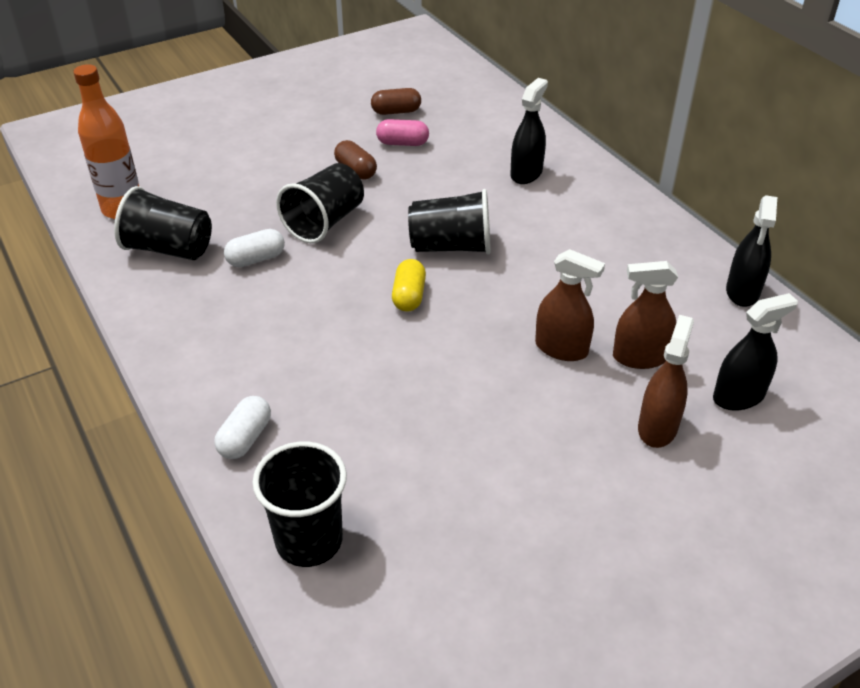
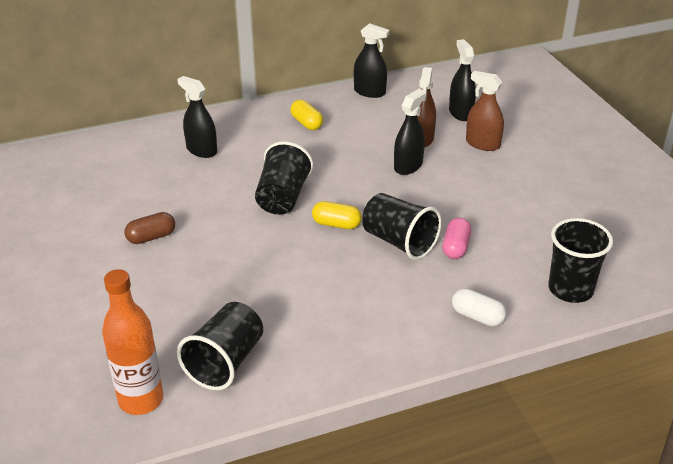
camera: 80 degrees left, 5 degrees down
white capsule [224,229,285,267] -> none
black cup [276,163,364,243] -> black cup moved to [362,193,442,260]
brown capsule [371,88,421,115] -> none
pink capsule [376,119,429,146] -> pink capsule moved to [442,218,471,259]
brown spray bottle [535,249,605,361] -> black spray bottle [394,89,426,175]
none -> yellow capsule [290,100,323,130]

